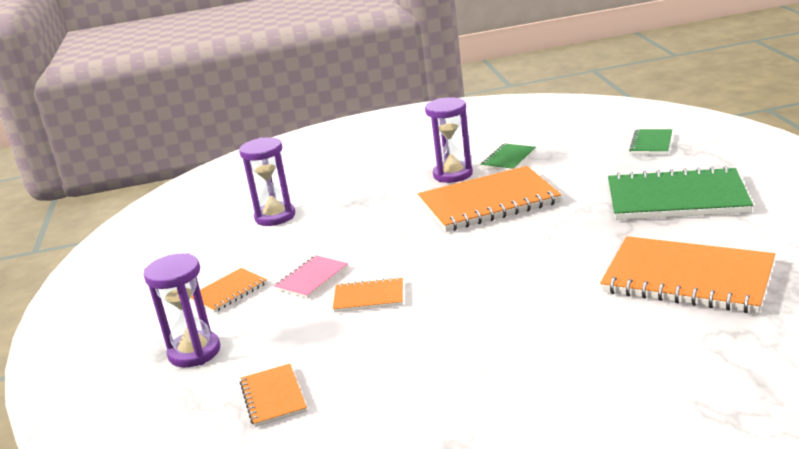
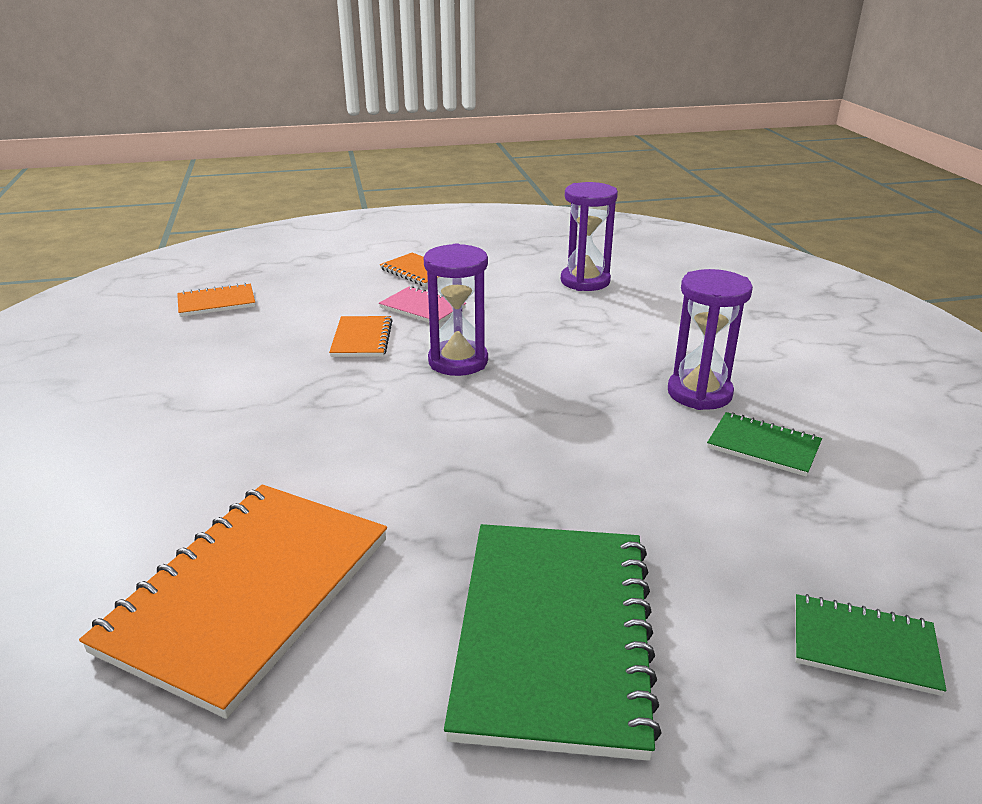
camera: 85 degrees right, 5 degrees up
purple hourglass [143,253,220,367] -> purple hourglass moved to [424,243,488,376]
orange notebook [418,166,562,232] -> none

